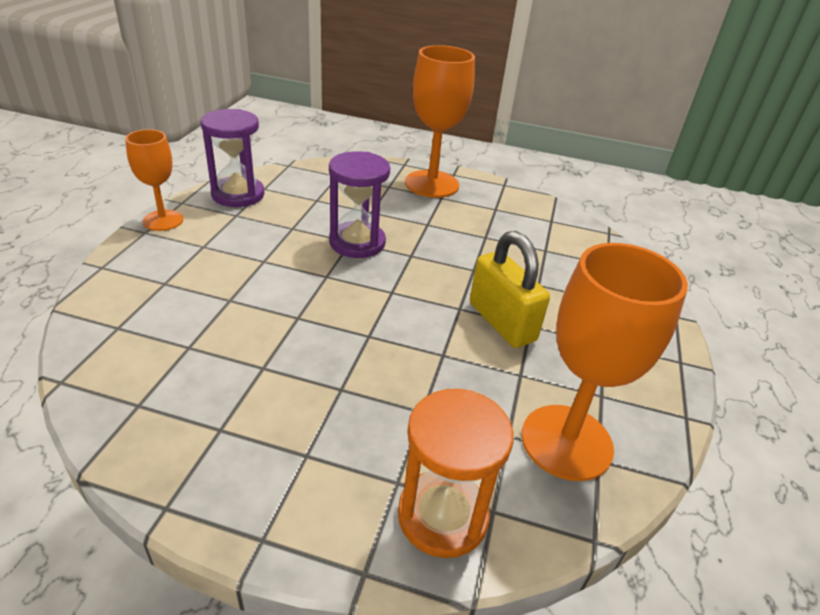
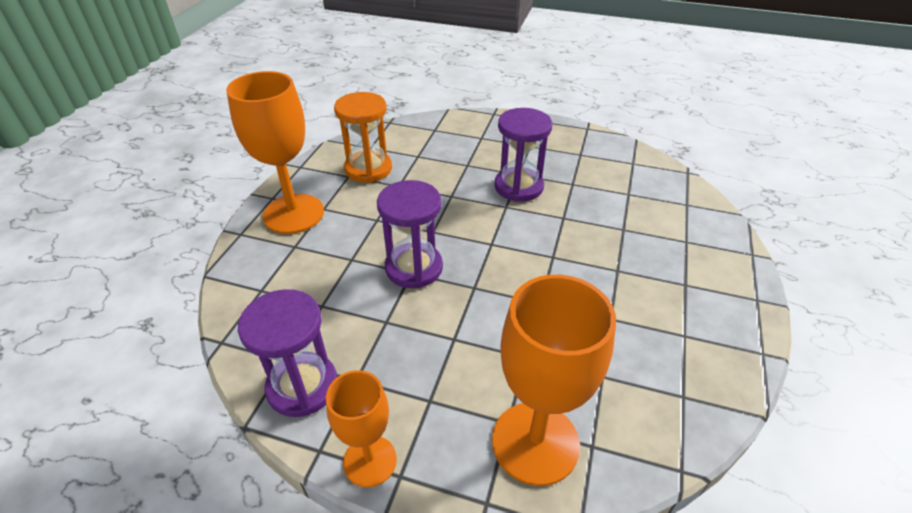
camera: 85 degrees left, 5 degrees up
orange hourglass [398,389,514,558] -> orange hourglass moved to [334,92,392,183]
yellow padlock [470,231,550,348] -> purple hourglass [494,108,552,202]
orange goblet [521,243,688,481] -> orange goblet moved to [492,275,616,486]

